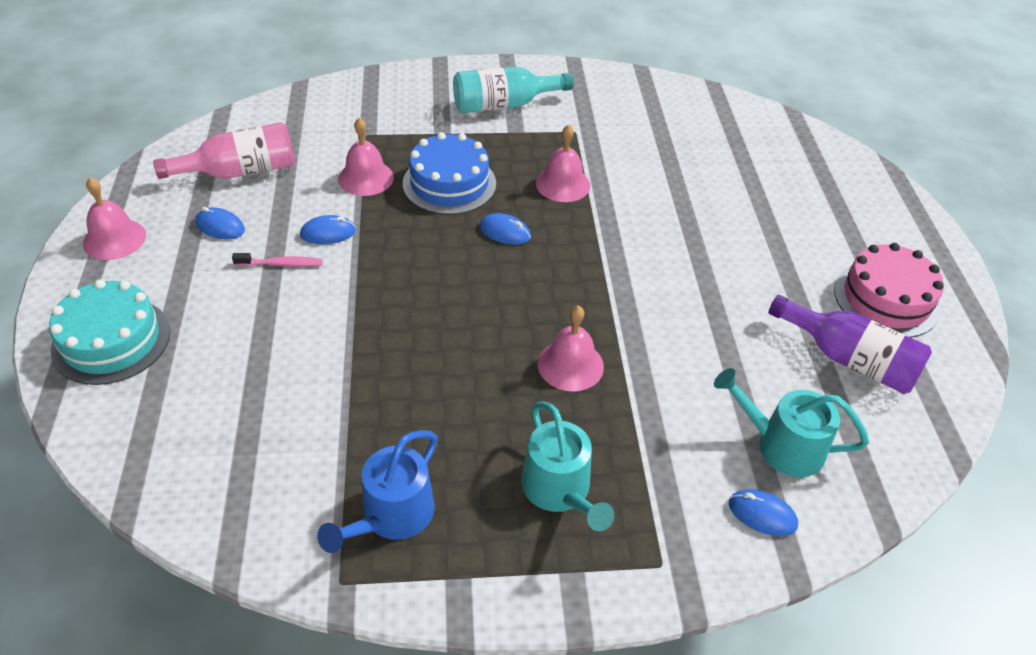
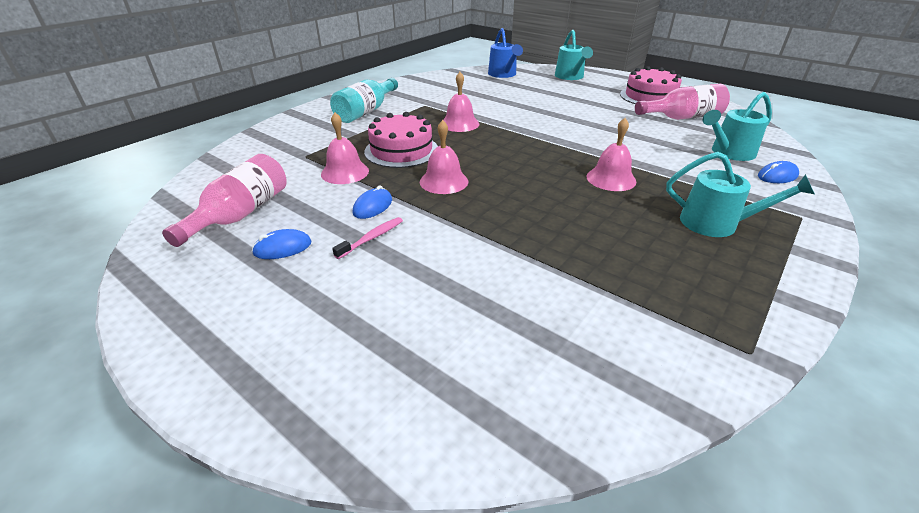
camera: 45 degrees left, 10 degrees down
turquoise cake [49,279,170,385] -> none
pink bell [83,177,146,260] -> pink bell moved to [420,120,468,194]
blue watering can [317,430,438,553] -> blue watering can moved to [488,28,523,78]
blue cake [403,132,496,215] -> pink cake [364,112,438,168]
blue mouse [480,213,531,245] -> none
purple bottle [769,295,932,394] -> pink bottle [635,84,730,120]
none -> turquoise watering can [555,30,593,80]

